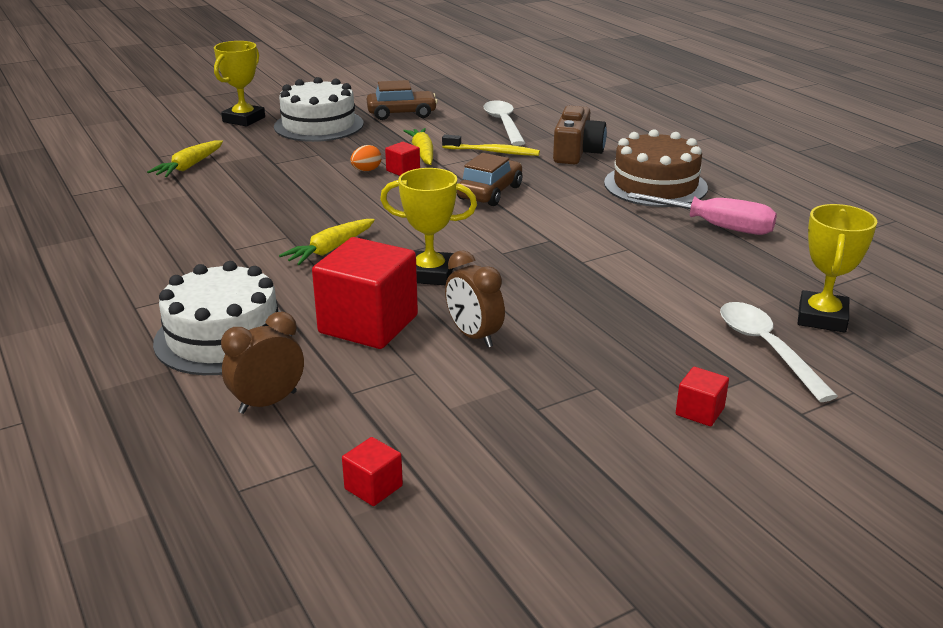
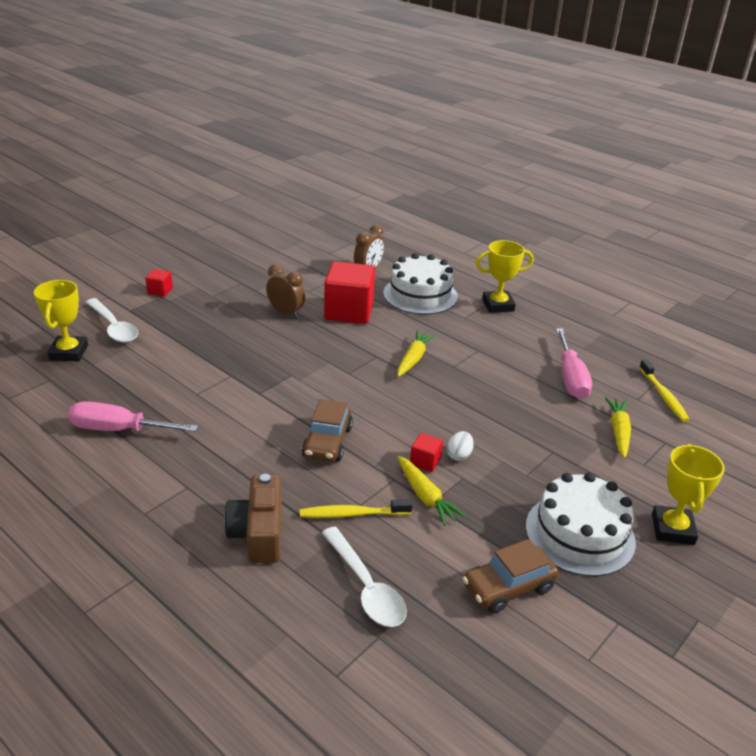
camera: 160 degrees right, 5 degrees up
red cube [342,437,403,506] -> none
orange egg [350,145,382,171] -> white egg [447,431,474,461]
yellow trophy [380,168,477,285] -> yellow trophy moved to [476,240,534,313]
brown cake [604,129,708,207] -> none
none -> pink screwdriver [556,328,592,399]
none -> yellow toothbrush [639,359,690,422]

